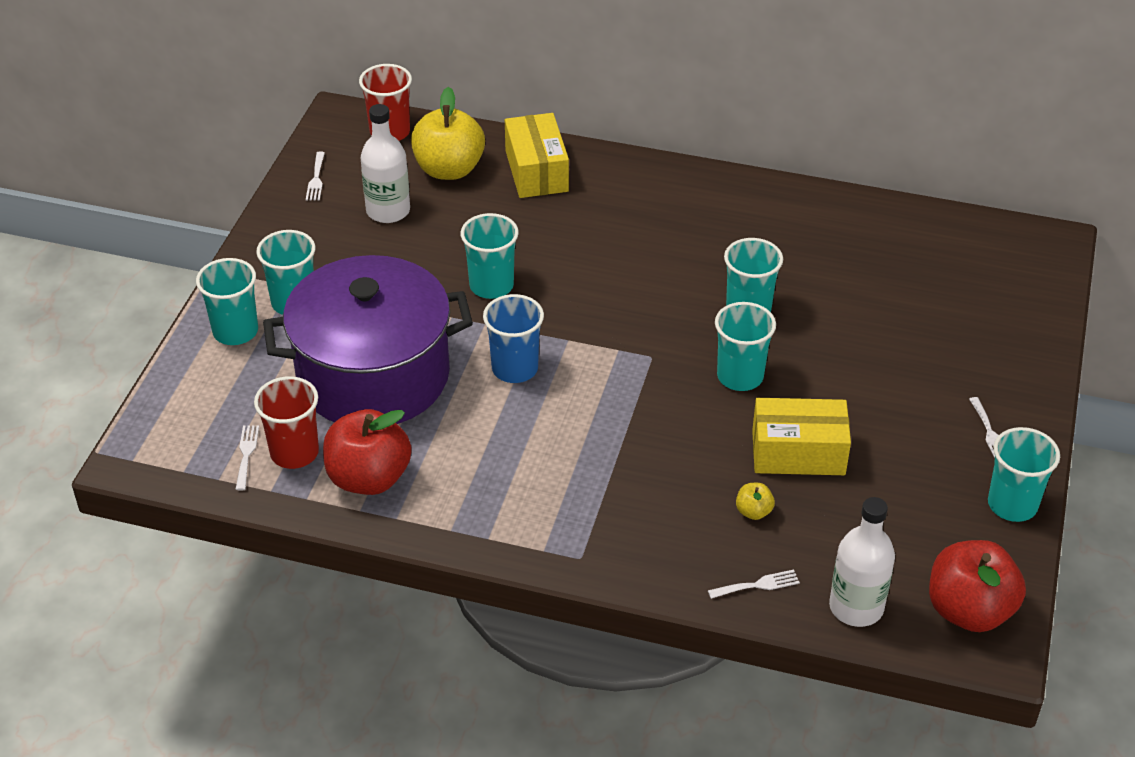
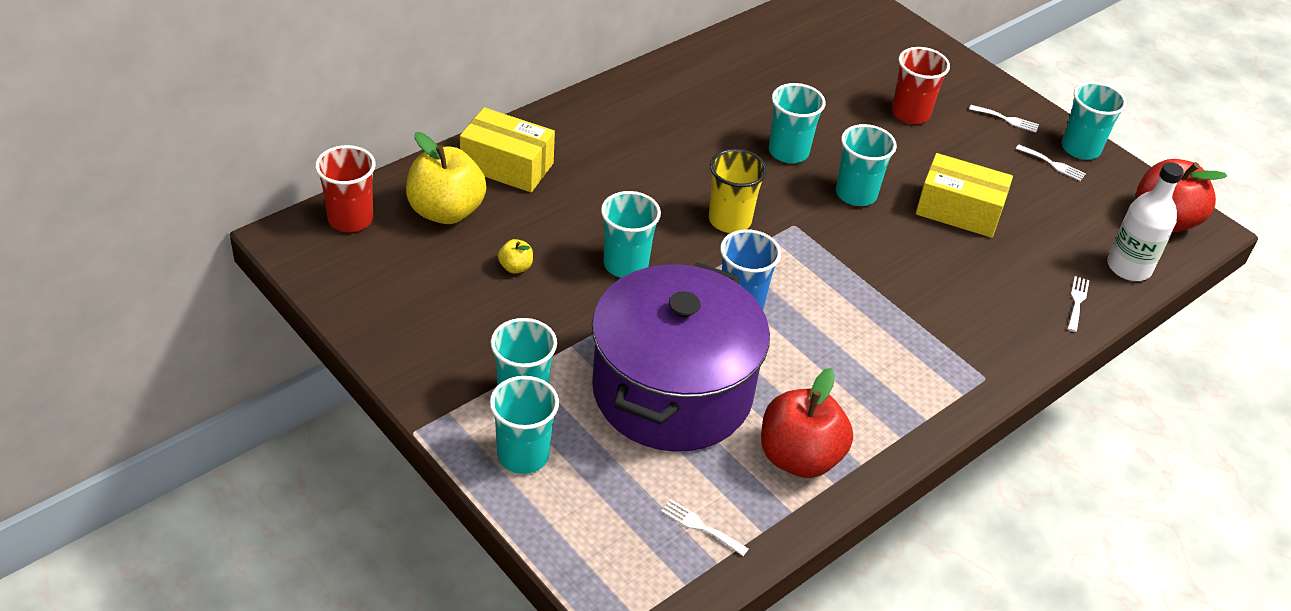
camera: 60 degrees left, 0 degrees up
red cup [254,376,319,469] -> red cup moved to [892,47,950,124]
white fork [306,152,325,201] -> white fork moved to [1016,145,1086,181]
white bottle [361,104,410,223] -> none
yellow apple [736,483,775,520] -> yellow apple moved to [498,239,533,274]
yellow box [752,398,851,475] -> yellow box turned 75 degrees clockwise [916,153,1013,238]
none -> yellow cup [709,149,767,233]

